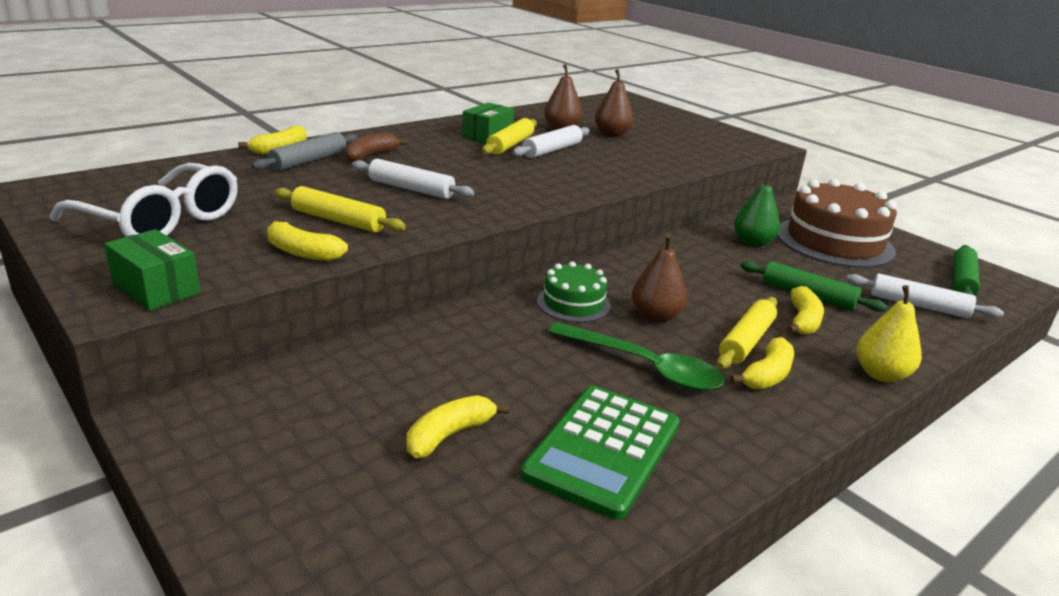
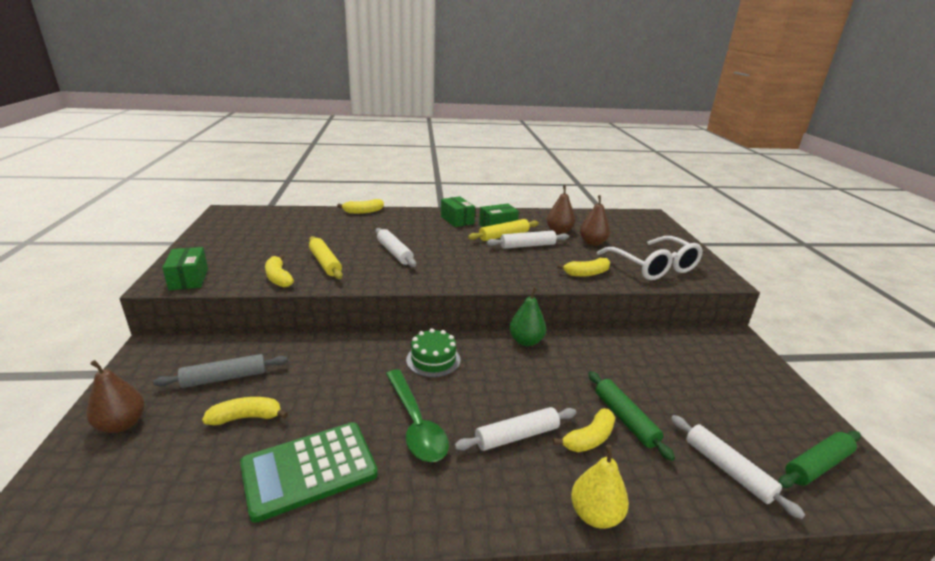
camera: 35 degrees right, 0 degrees up
white glasses [50,163,238,237] -> white glasses moved to [597,236,703,280]
grey rolling pin [251,132,358,171] -> grey rolling pin moved to [153,354,288,388]
brown banana [345,132,407,162] -> none
brown pear [632,234,687,323] -> brown pear moved to [87,360,145,433]
yellow rolling pin [717,297,777,369] -> white rolling pin [454,407,576,451]
yellow banana [730,337,794,389] -> yellow banana moved to [557,258,610,277]
green pear [734,171,780,247] -> green pear moved to [509,287,546,346]
brown cake [777,179,897,268] -> none
none -> green box [441,196,475,227]

